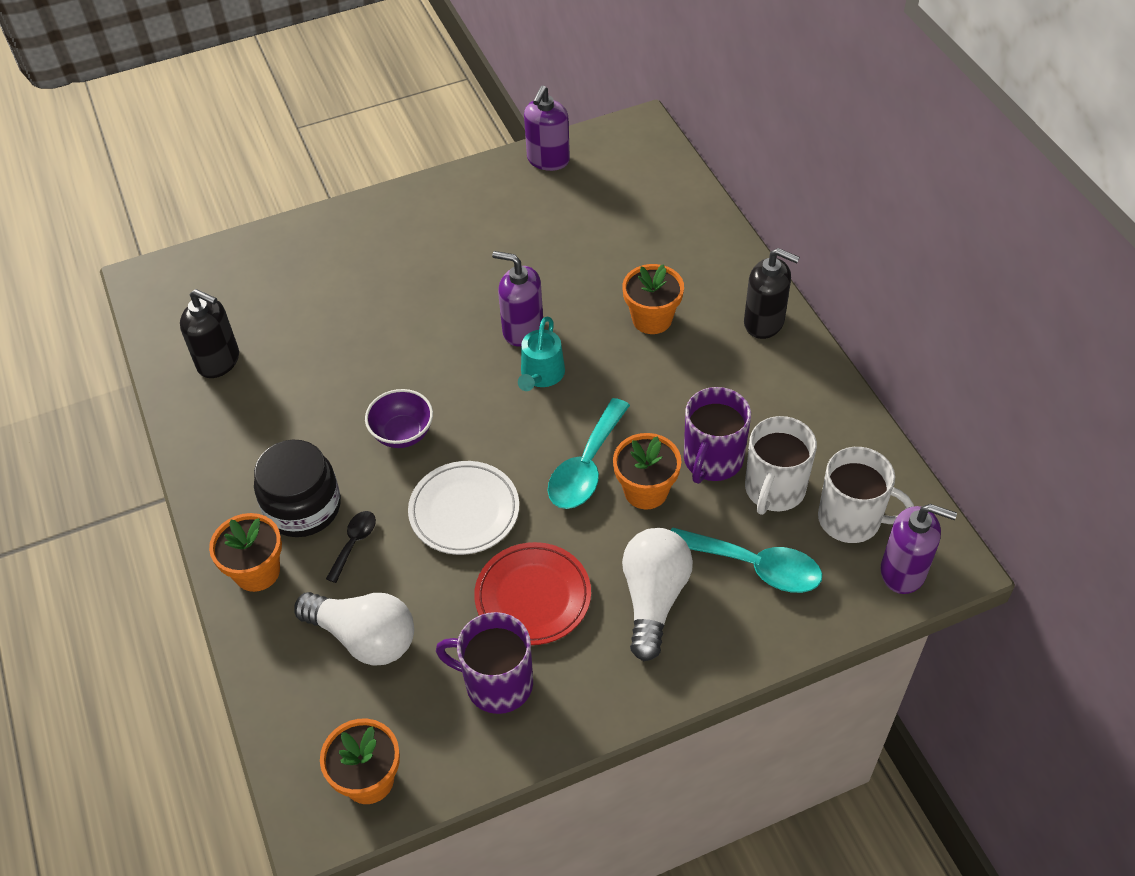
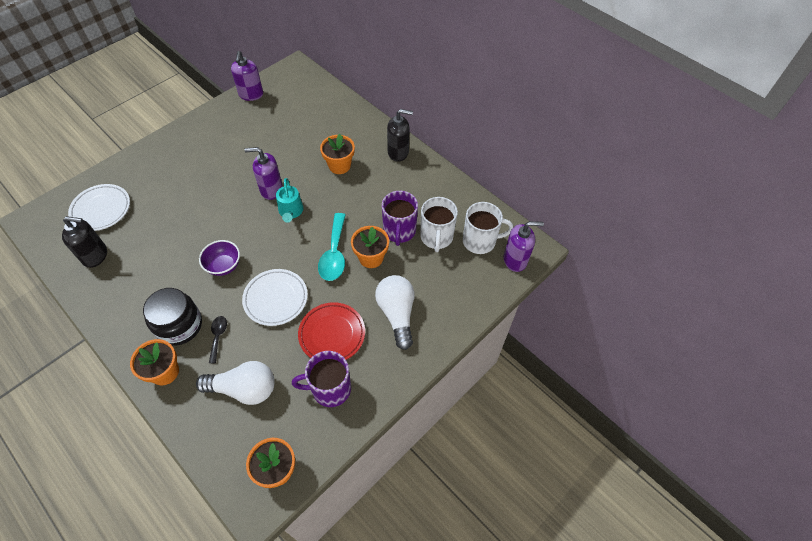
camera: 25 degrees left, 5 degrees up
turquoise spoon [670,528,822,593] -> none
none -> white plate [68,184,130,231]

